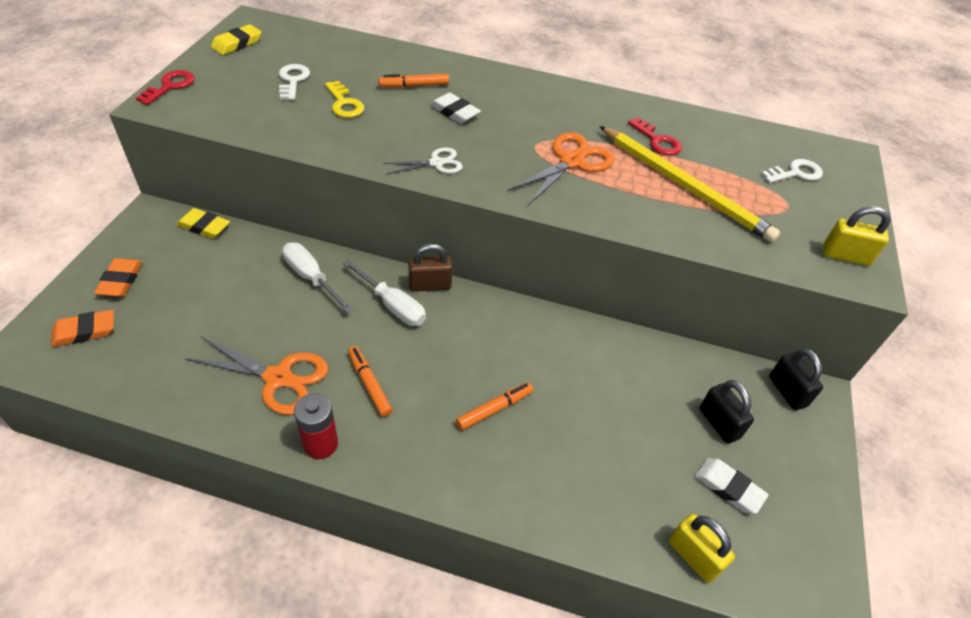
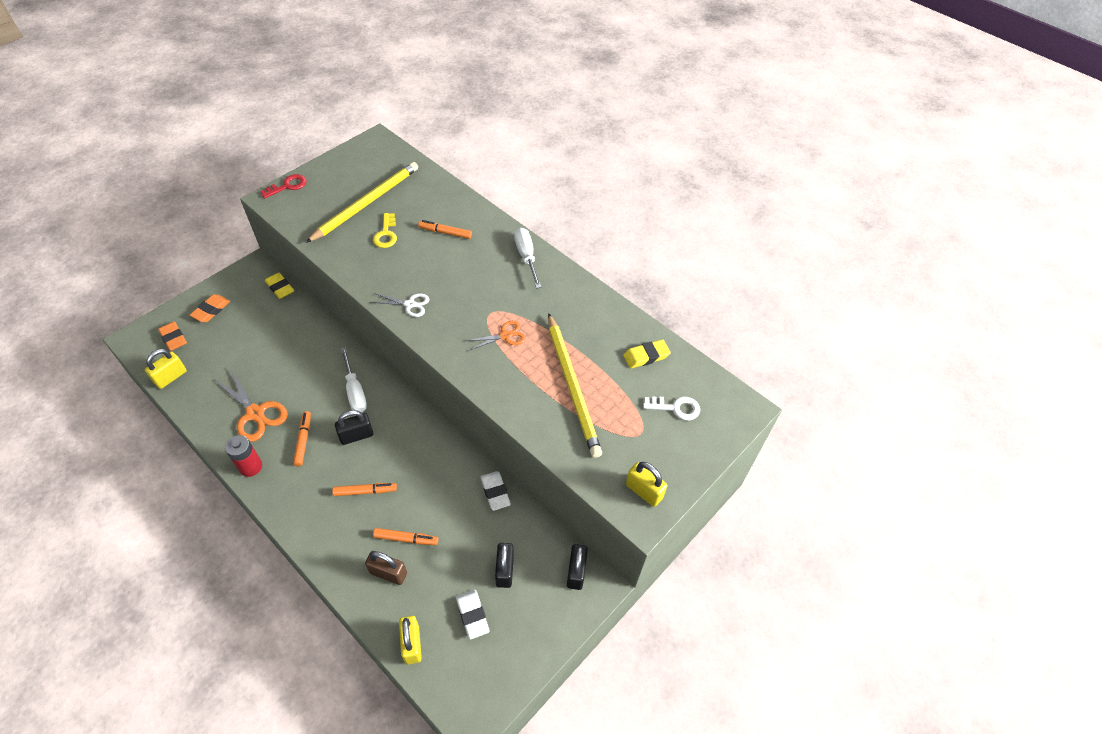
camera: 30 degrees right, 5 degrees up
orange eraser [51,310,114,347] -> orange eraser turned 45 degrees clockwise [158,322,187,351]
yellow eraser [211,24,261,55] -> yellow eraser moved to [623,339,671,369]
white key [279,64,310,100] -> yellow pencil [306,162,418,243]
white screwdriver [282,242,353,313] -> white screwdriver moved to [514,227,542,288]
brown padlock [409,243,453,292] -> brown padlock moved to [365,551,407,585]
white eraser [430,92,481,124] -> white eraser moved to [481,471,511,511]
orange scissors [507,132,615,205] -> orange scissors [466,321,526,350], size x0.59
red key [628,117,682,156] -> none
none -> yellow padlock [145,349,187,389]
none -> black padlock [335,410,373,445]
none -> orange marker [373,528,438,545]

